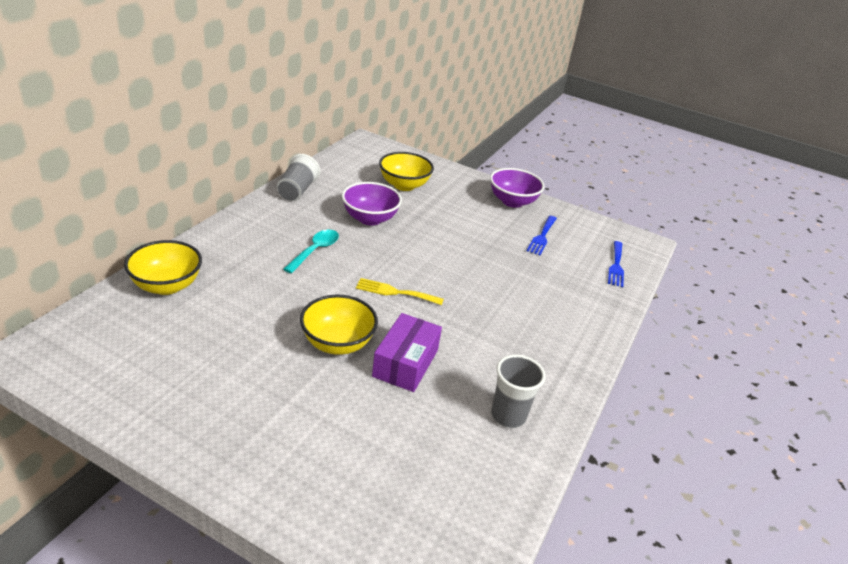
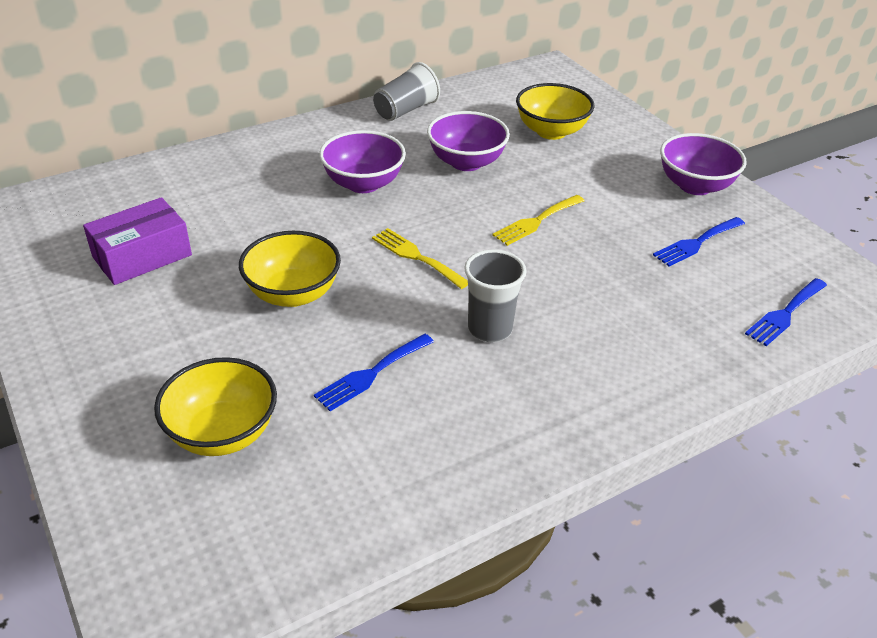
camera: 35 degrees right, 5 degrees up
yellow bowl [124,240,202,295] -> yellow bowl moved to [154,357,277,456]
turquoise spoon [283,230,339,273] -> purple bowl [319,130,406,193]
purple box [372,313,442,392] -> purple box moved to [83,197,192,285]
grey cup [491,354,546,428] -> grey cup moved to [464,249,527,342]
none -> blue fork [314,334,434,411]
none -> yellow fork [492,195,585,246]

